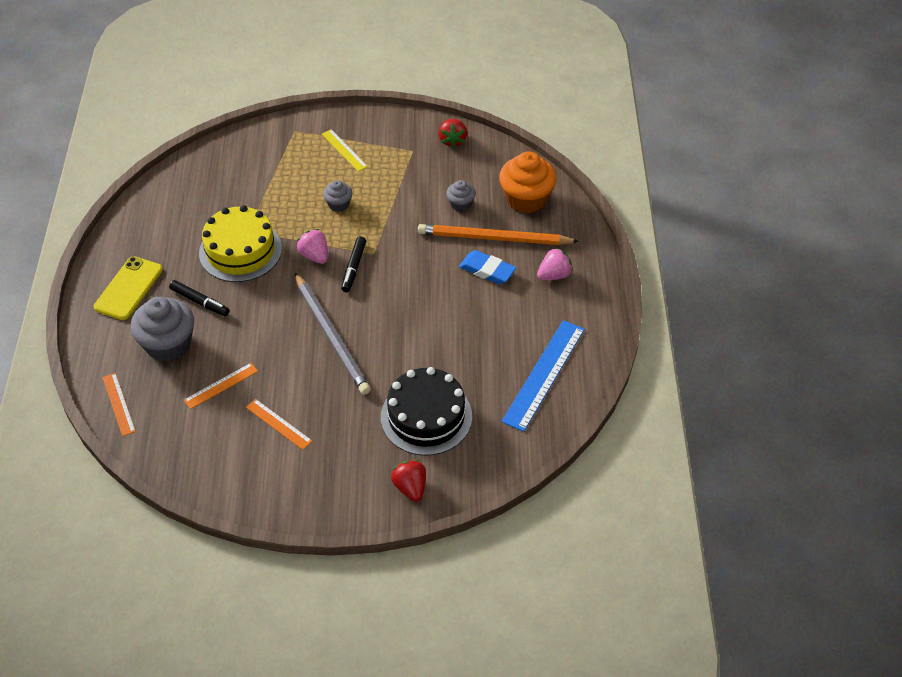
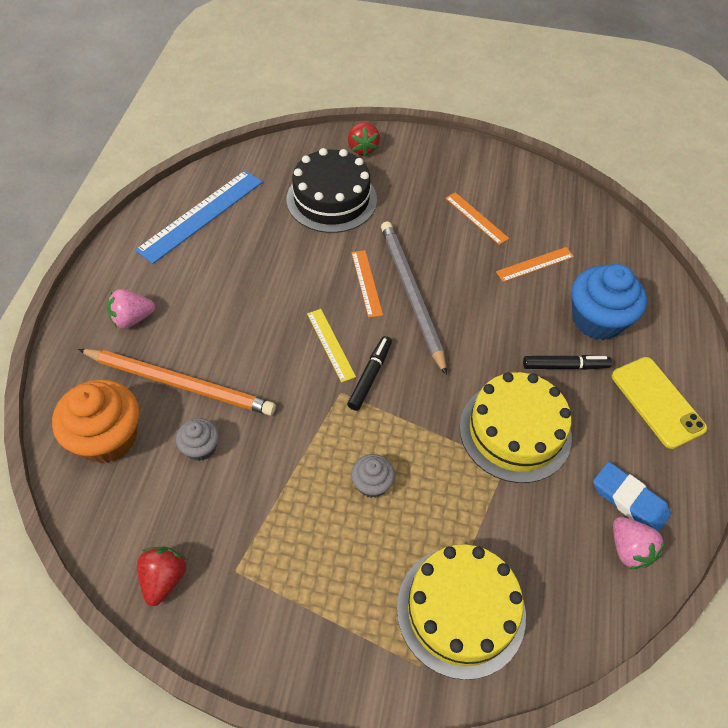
camera: 170 degrees left, 5 degrees up
yellow phone [94,256,163,320] -> yellow phone turned 60 degrees counterclockwise [612,357,707,449]
orange ruler [102,373,136,436] -> orange ruler moved to [351,250,383,318]
grey cupcake [131,297,194,362] -> blue cupcake [572,264,647,340]
black marker [169,280,230,316] -> black marker turned 135 degrees clockwise [523,355,612,370]
pink strawberry [297,229,328,264] -> pink strawberry moved to [613,517,666,569]
yellow ruler [322,130,368,171] -> yellow ruler moved to [307,309,356,382]
blue eraser [459,250,516,284] -> blue eraser moved to [593,462,671,532]
none -> yellow cake [397,544,526,680]

